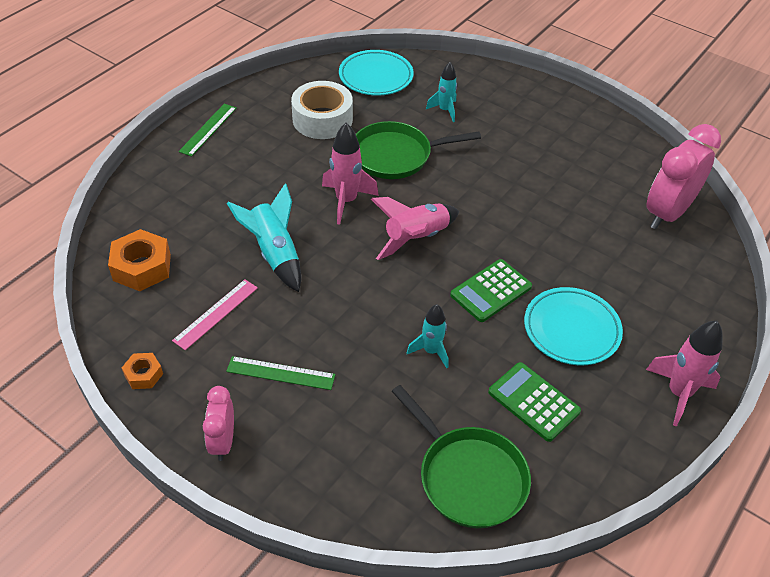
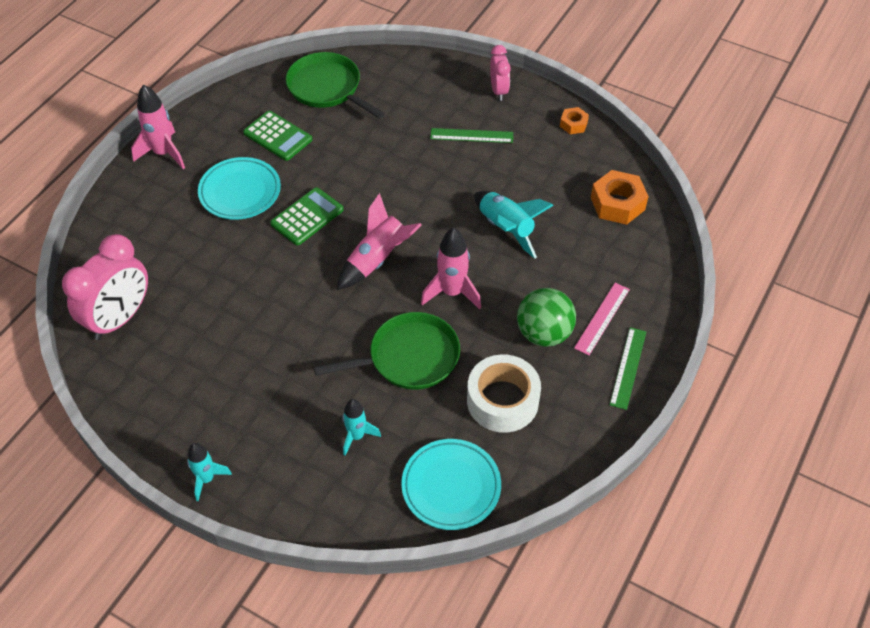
camera: 175 degrees right, 5 degrees up
pink ruler [172,279,258,350] -> pink ruler moved to [574,283,630,355]
turquoise rocket [407,304,448,368] -> turquoise rocket moved to [187,443,232,501]
none -> green ball [517,288,576,347]

